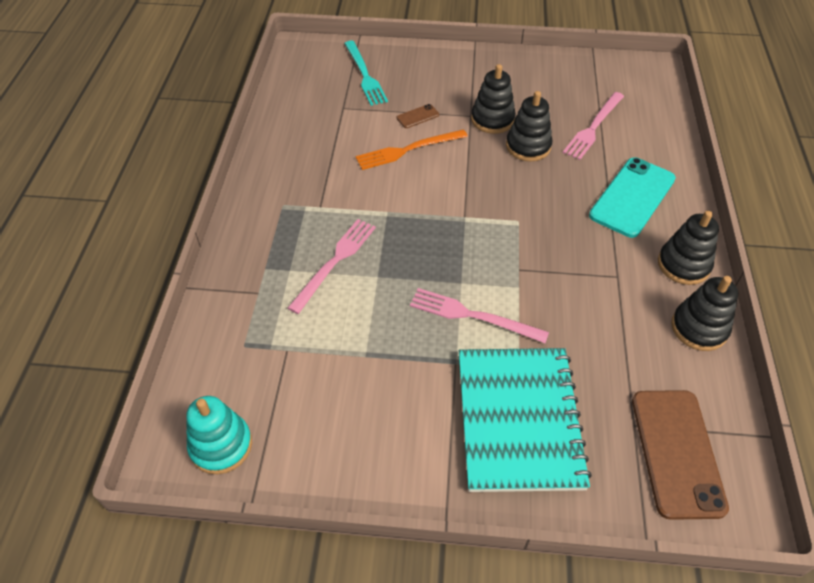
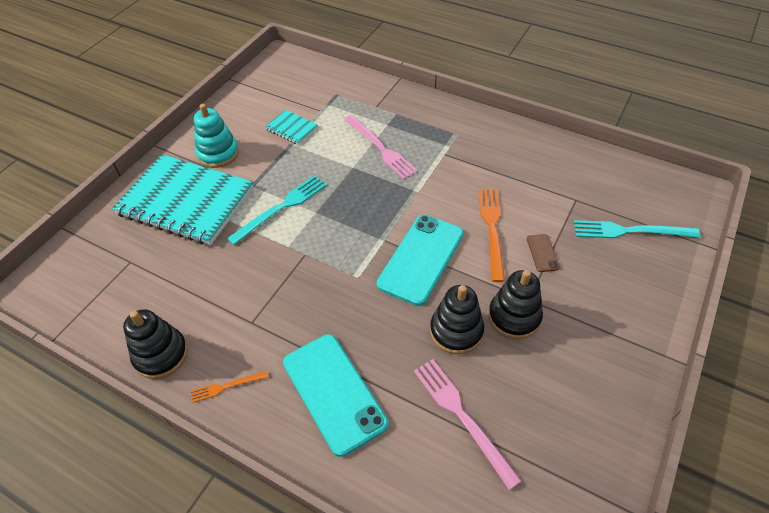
camera: 115 degrees right, 0 degrees up
turquoise stacking toy [186,396,252,474] -> turquoise stacking toy moved to [194,104,239,168]
pink fork [410,288,549,343] -> turquoise fork [227,175,327,245]
brown phone [632,390,729,520] -> none
black stacking toy [658,211,719,285] -> orange fork [191,371,269,403]
none -> turquoise notebook [265,110,318,145]
none -> turquoise phone [377,215,464,306]

